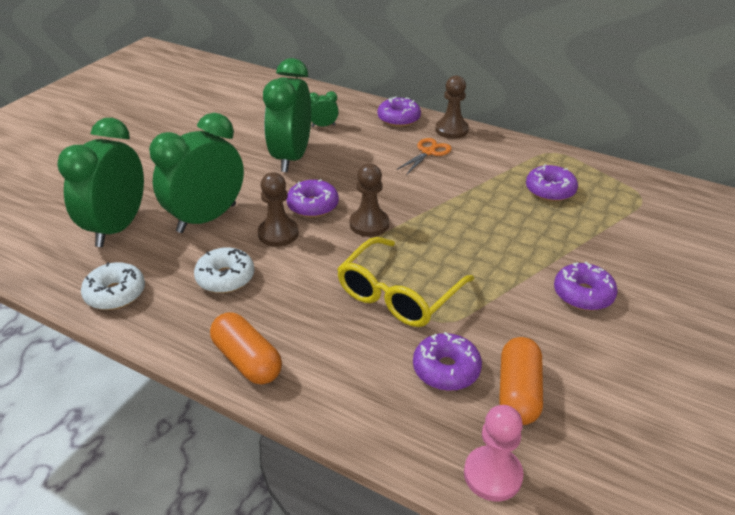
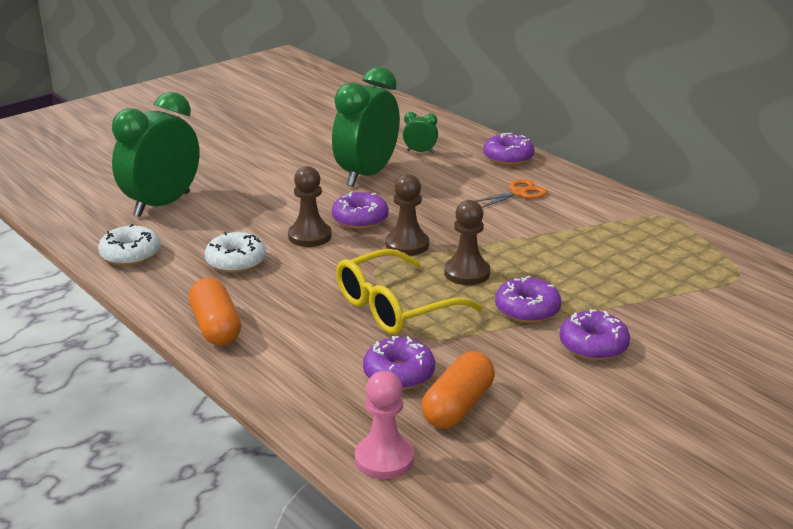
camera: 20 degrees right, 10 degrees down
green clock [149,113,244,233] -> none
brown pawn [435,76,469,139] -> brown pawn moved to [444,200,490,285]
purple donut [526,164,578,202] -> purple donut moved to [495,276,561,323]

